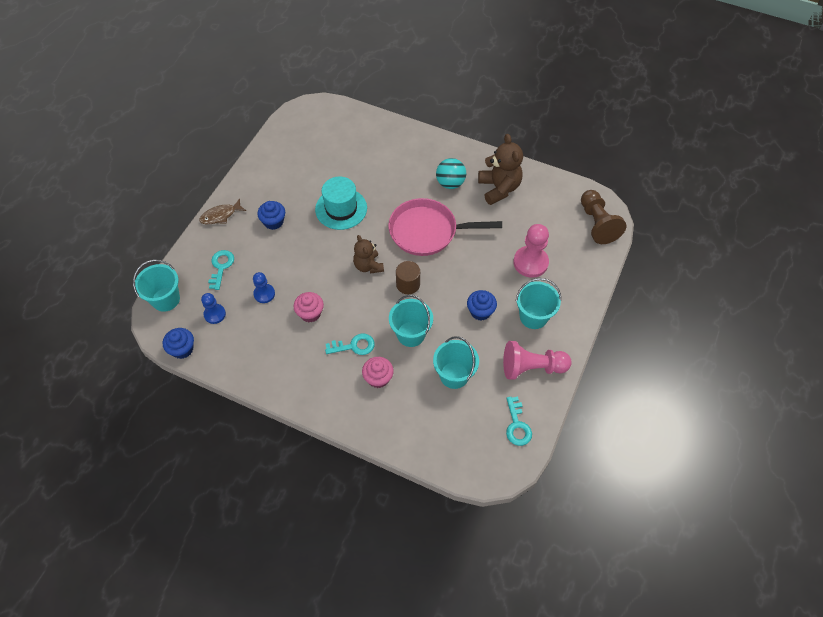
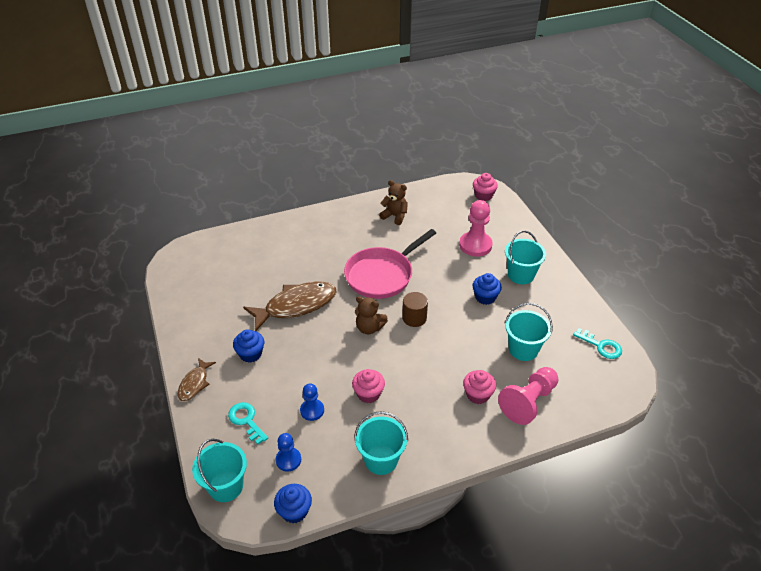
camera: 45 degrees left, 15 degrees down
turquoise hat [315,177,367,230] -> brown fish [243,282,337,331]
turquoise key [325,333,375,355] -> none
turquoise bucket [389,295,433,347] -> turquoise bucket moved to [354,411,408,475]
turquoise ball [436,158,466,189] -> none
brown teddy bear [478,134,523,205] -> brown teddy bear [379,180,408,225], size x0.65
pink pawn [503,341,572,380] -> pink pawn moved to [498,367,559,425]
brown pawn [581,190,626,244] -> pink cupcake [473,173,498,201]

